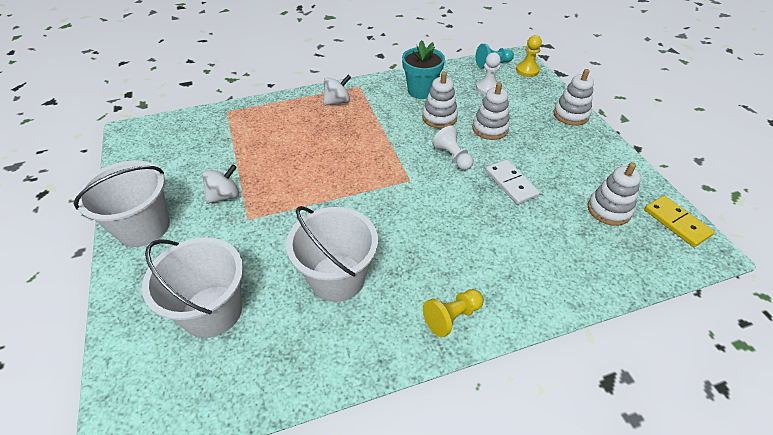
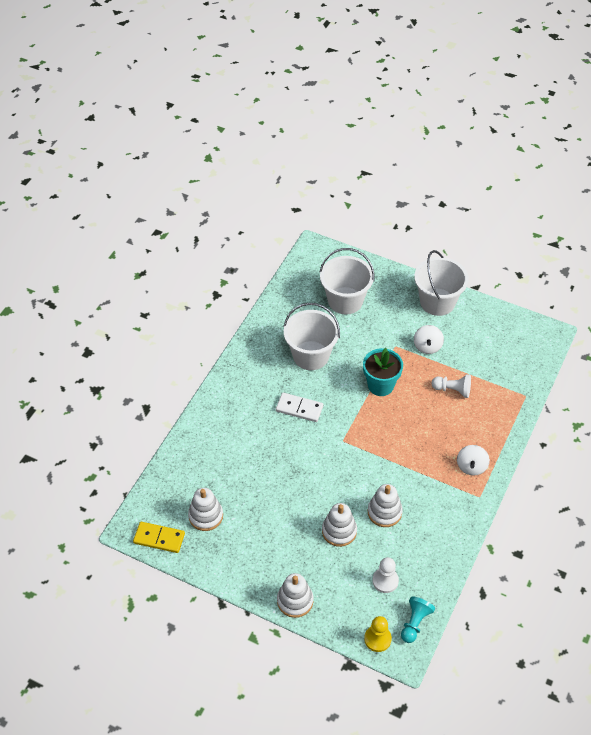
camera: 135 degrees right, 5 degrees up
turquoise flower pot [402,40,445,99] -> turquoise flower pot moved to [363,348,403,396]
yellow pawn [423,289,484,337] -> none
white pawn [432,126,473,170] -> white pawn moved to [432,374,471,398]
white domino [485,159,540,205] -> white domino moved to [276,393,323,422]

